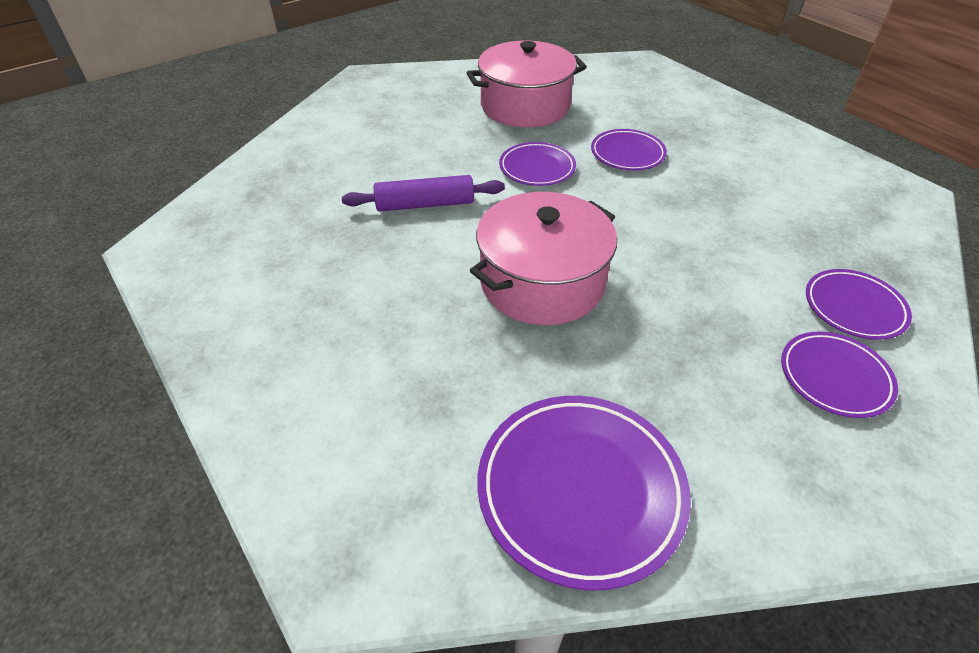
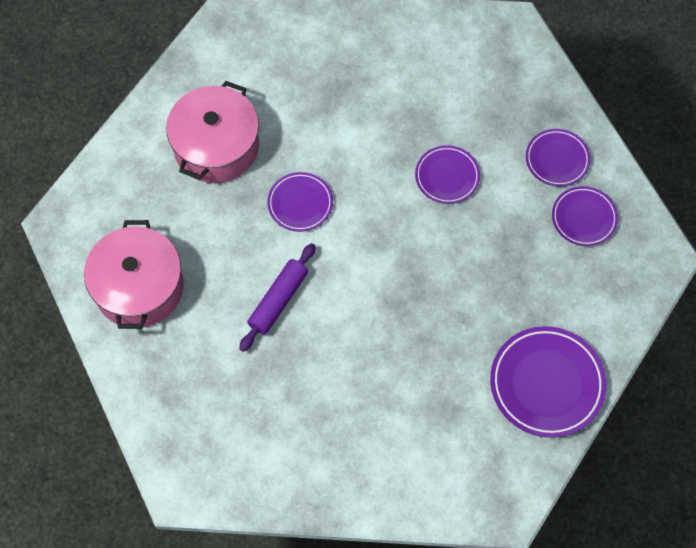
camera: 50 degrees left, 20 degrees up
pink pot [470,192,617,325] -> pink pot moved to [84,220,184,329]
purple plate [591,129,667,170] -> purple plate moved to [415,145,480,204]

